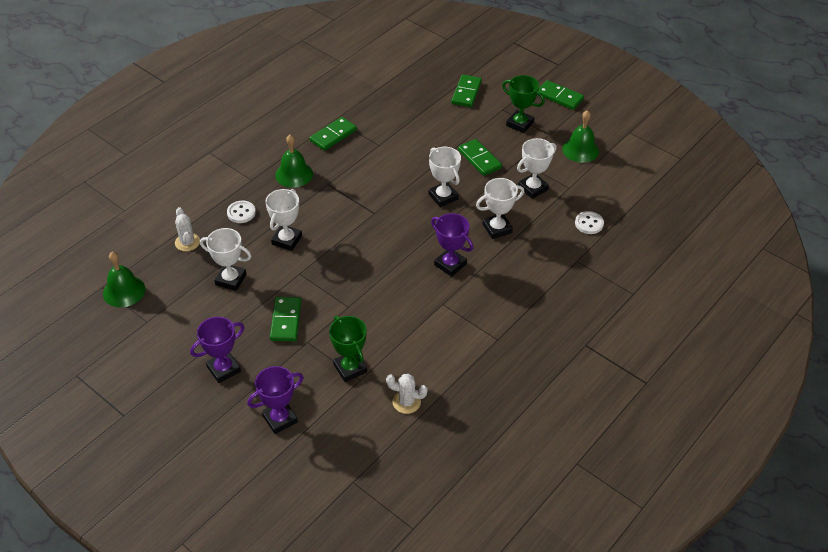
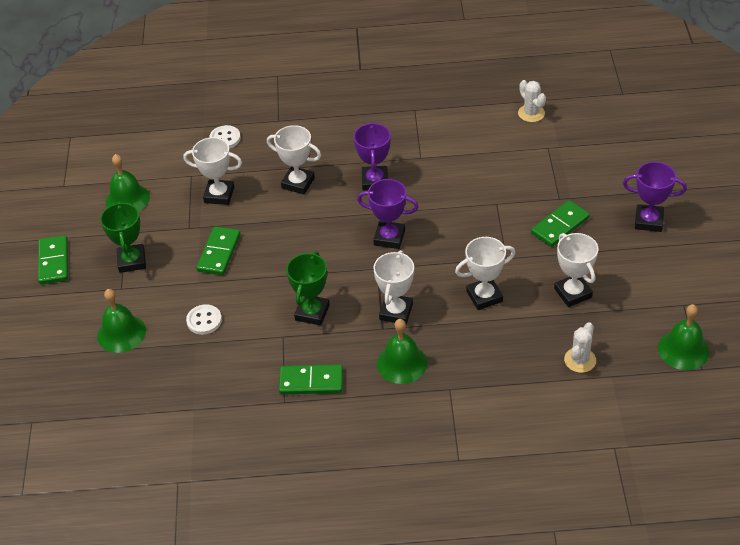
camera: 130 degrees left, 0 degrees up
white button [227,200,256,223] -> white button moved to [186,304,222,335]
purple trophy [247,366,304,434] -> purple trophy moved to [357,179,418,249]
green trophy [329,316,367,382] -> green trophy moved to [286,251,330,326]
white trophy [429,147,461,207] -> white trophy moved to [373,250,414,324]
green domino [451,74,482,107] -> green bell [97,289,146,353]

